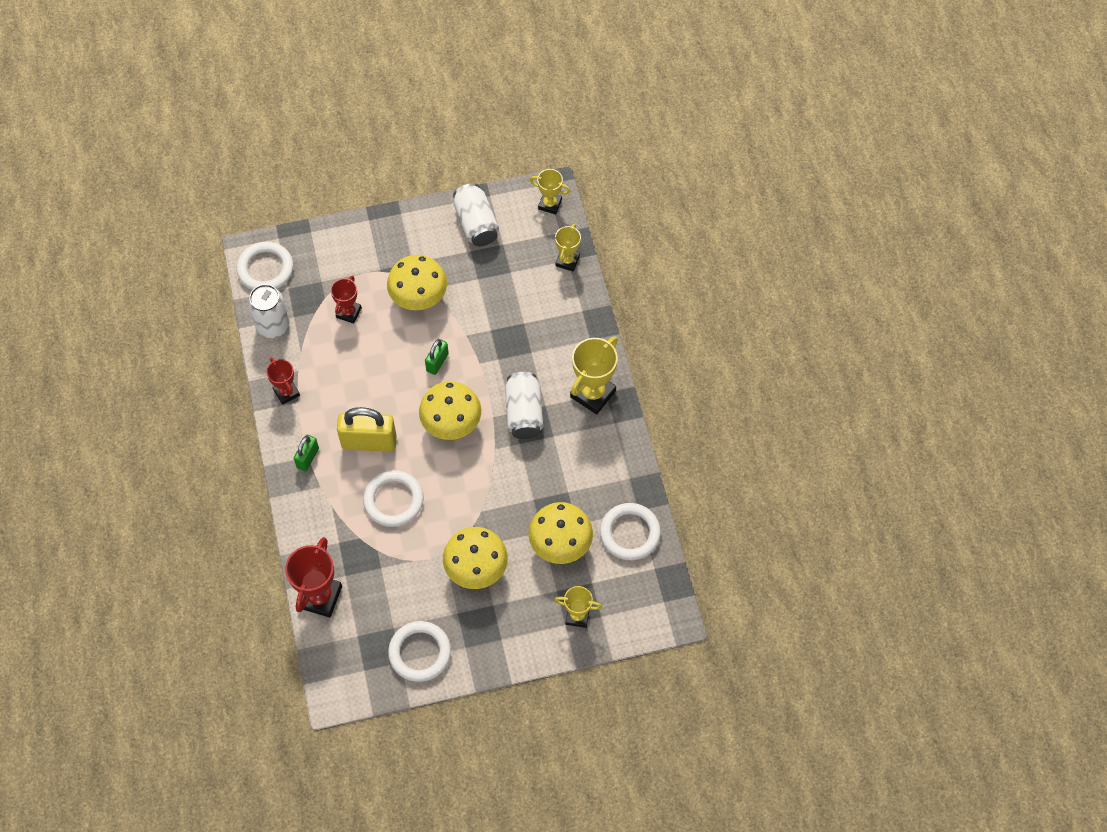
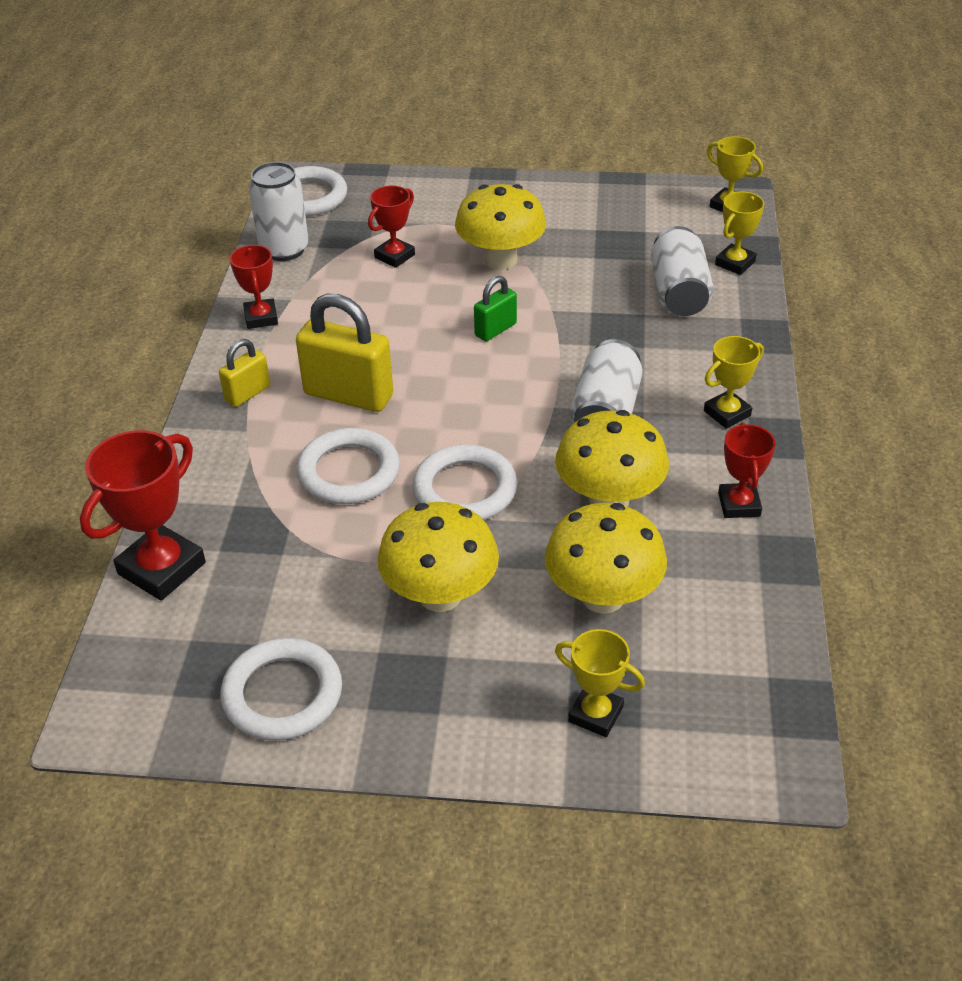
camera: 20 degrees right, 20 degrees down
green padlock [294,435,319,471] -> yellow padlock [219,339,270,407]
yellow mushroom [419,381,481,440] -> yellow mushroom moved to [555,410,669,507]
white can [453,183,499,246] -> white can moved to [651,226,714,316]
yellow trophy [570,337,618,415] -> yellow trophy [704,336,764,429], size x0.60
white ring [600,503,661,560] -> white ring moved to [413,445,517,520]
none -> red trophy [718,422,776,518]

